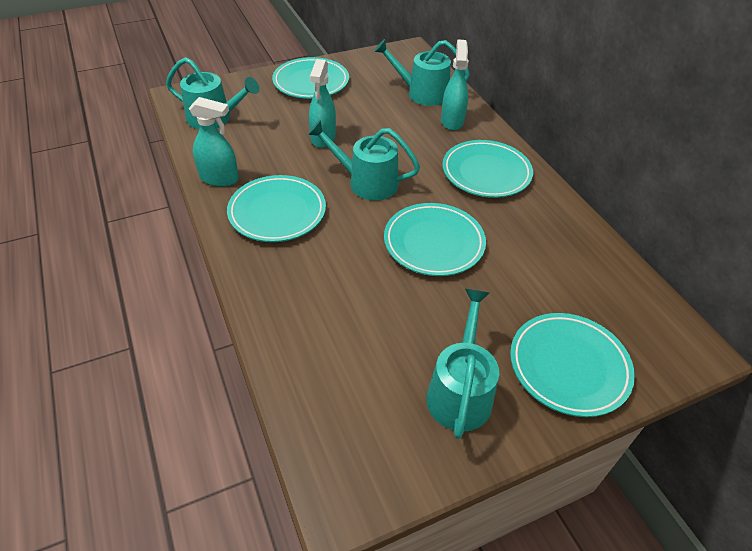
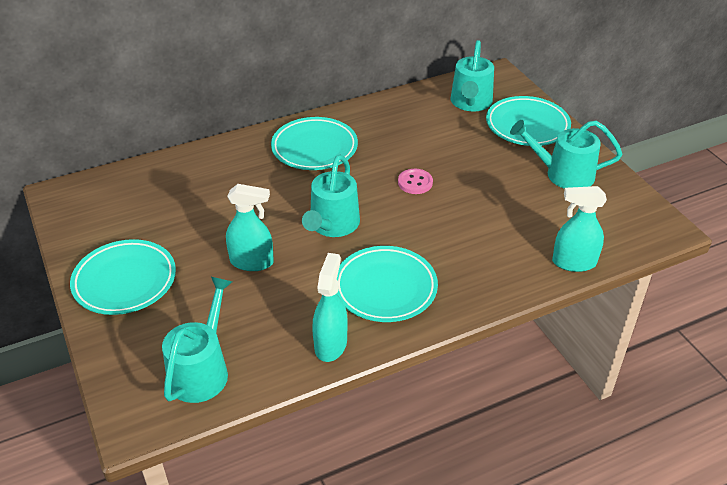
camera: 90 degrees left, 5 degrees down
turquoise watering can [374,39,470,106] -> turquoise watering can moved to [451,40,494,111]
turquoise plate [384,203,486,276] -> pink button [398,169,433,194]
turquoise spray bottle [441,39,469,131] -> turquoise spray bottle moved to [552,186,607,272]

